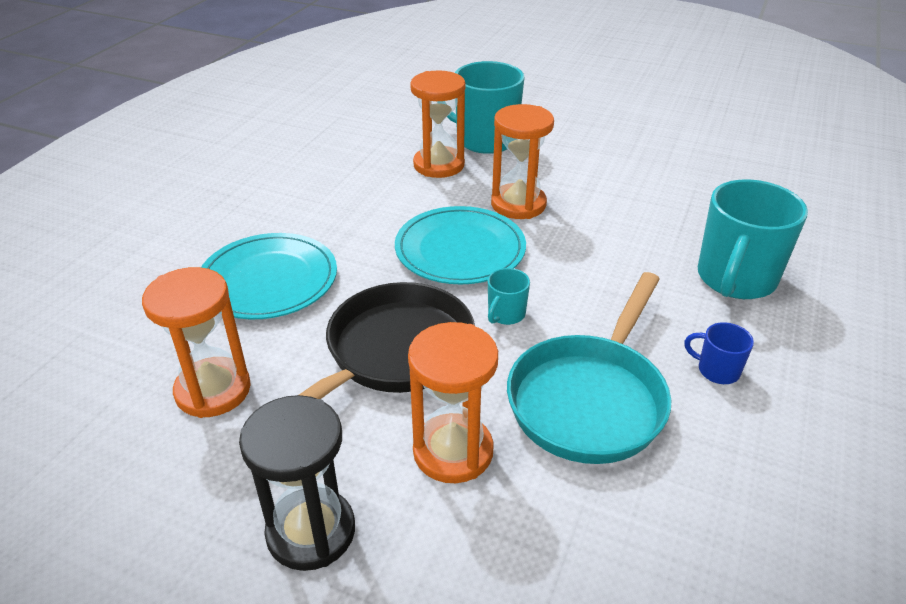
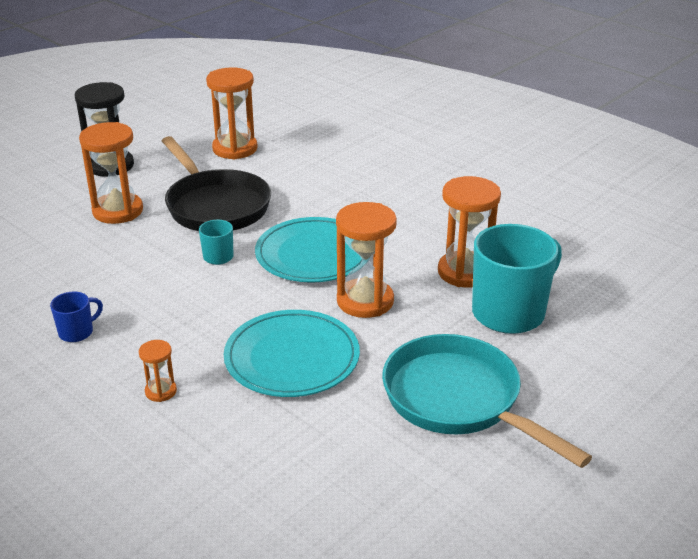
camera: 110 degrees right, 5 degrees down
turquoise plate [201,233,337,319] -> turquoise plate moved to [224,310,360,397]
turquoise pan [507,272,671,464] -> turquoise pan moved to [382,334,592,468]
turquoise mug [698,179,808,299] -> orange hourglass [139,340,177,402]

